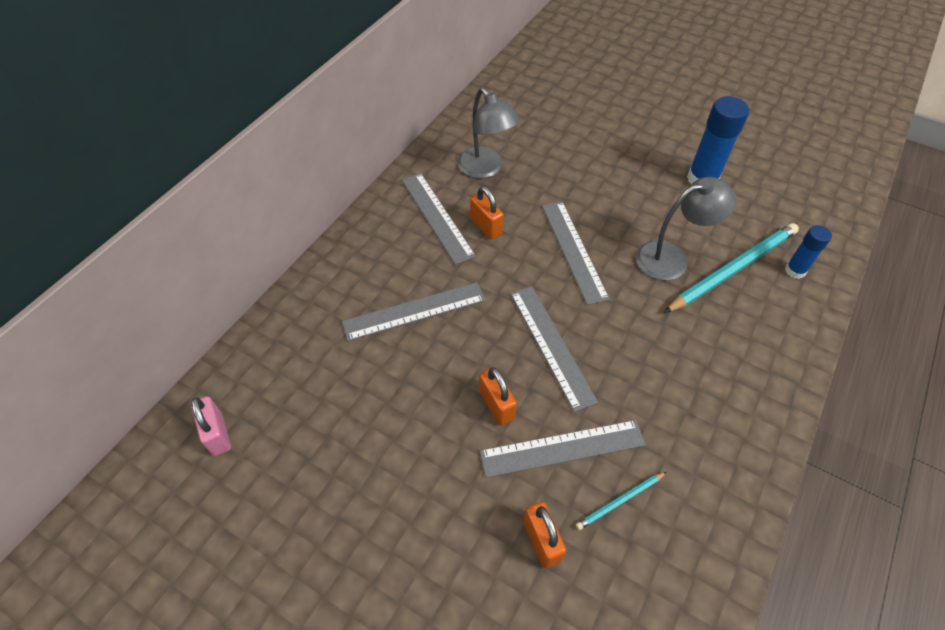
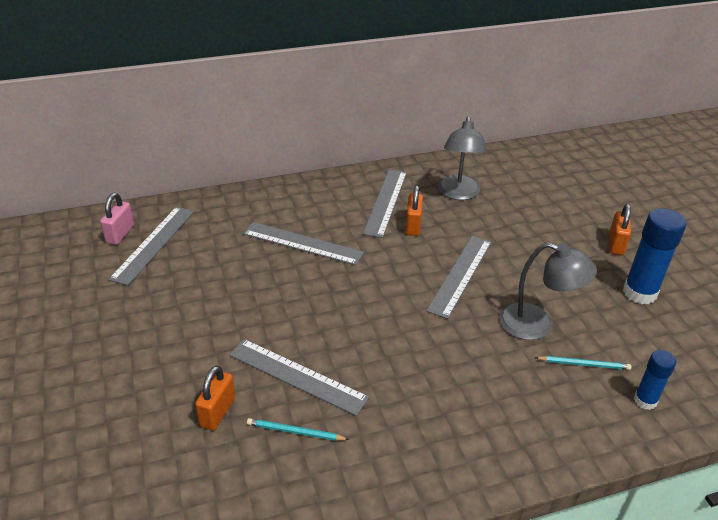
camera: 40 degrees right, 15 degrees down
orange padlock [479,367,517,426] -> orange padlock moved to [609,204,631,255]
grey ruler [510,286,598,412] -> grey ruler moved to [108,207,194,286]
turquoise pencil [664,223,799,313] -> turquoise pencil [535,356,631,370], size x0.47

